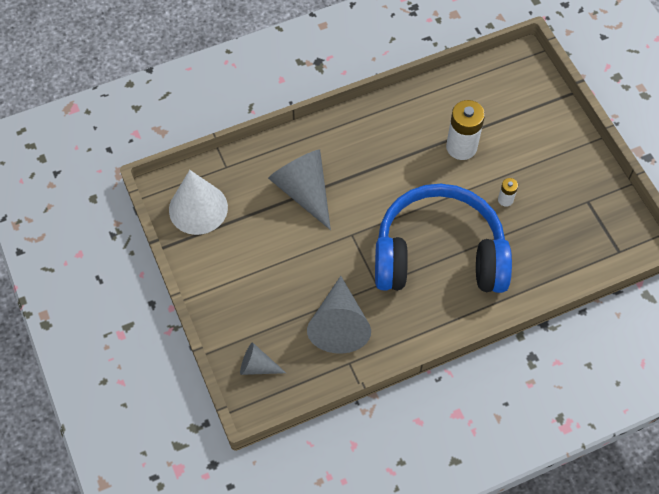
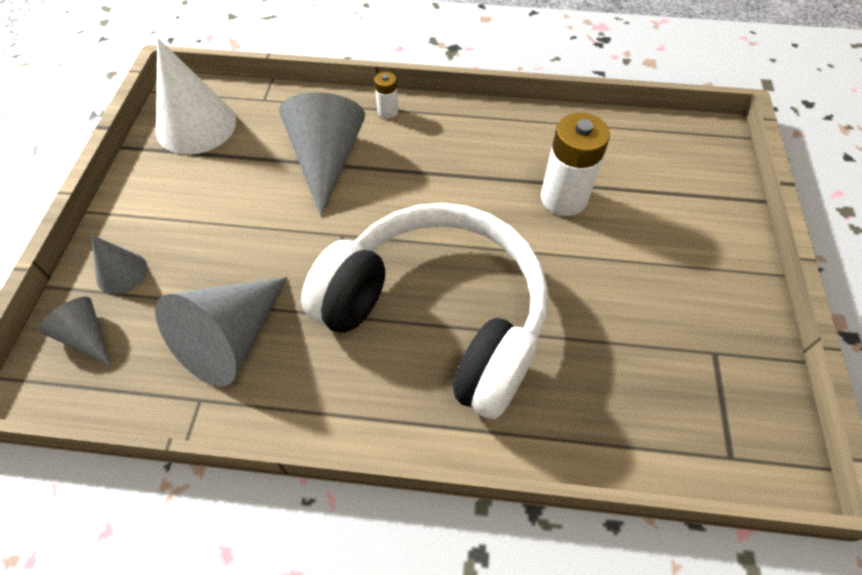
camera: 30 degrees right, 5 degrees down
blue headphones [375,184,512,293] -> white headphones [301,203,548,419]
white battery [498,178,518,207] -> white battery moved to [374,72,398,118]
none -> grey cone [91,235,148,294]

